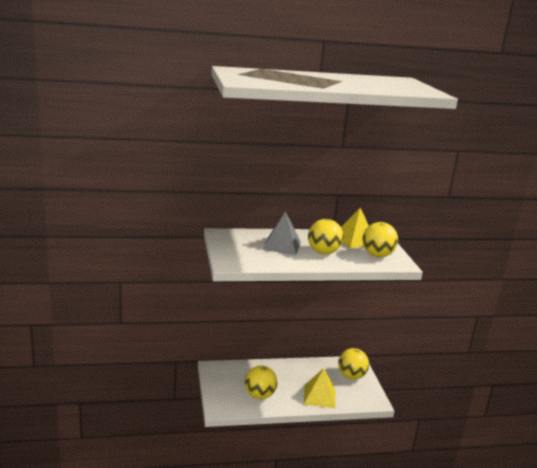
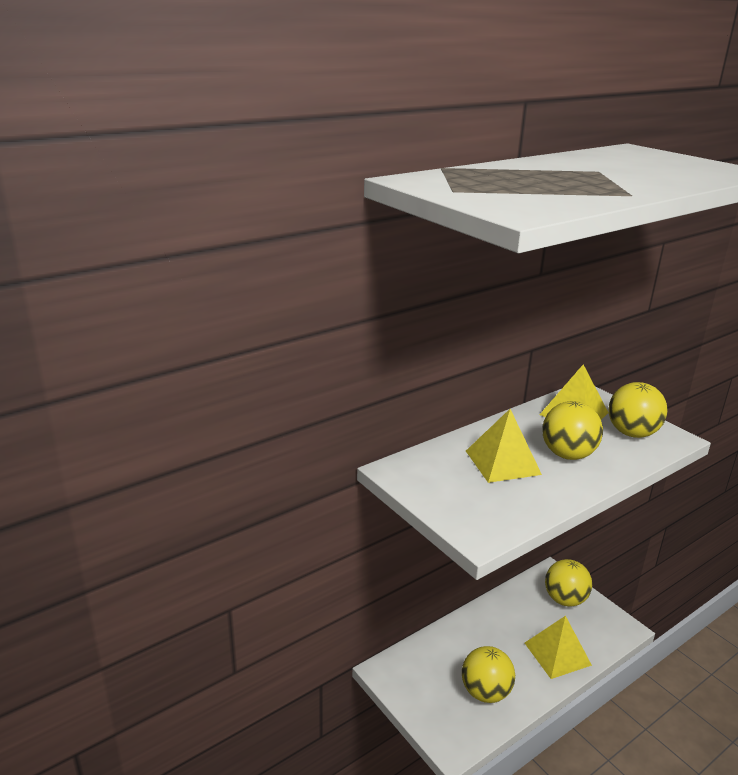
camera: 25 degrees left, 5 degrees up
grey pyramid [262,211,301,255] -> yellow pyramid [466,409,542,483]

